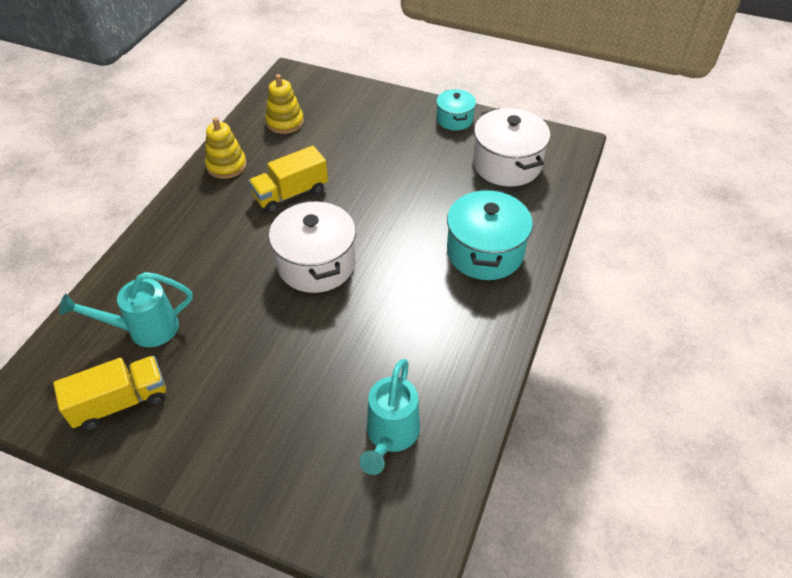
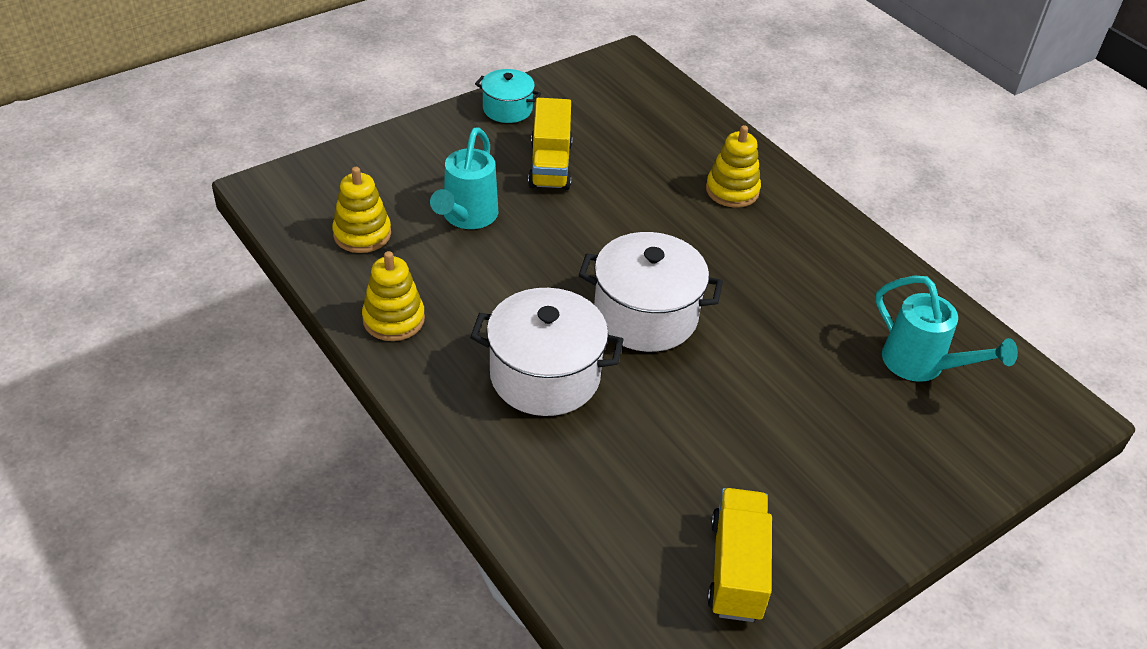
camera: 60 degrees left, 5 degrees down
turquoise watering can [59,272,193,347] -> turquoise watering can moved to [430,127,498,229]
yellow truck [248,146,328,213] -> yellow truck moved to [528,98,573,190]
turquoise pot [447,189,533,280] -> yellow stacking toy [706,125,761,208]
white pot [473,108,550,187] -> white pot moved to [470,288,624,416]

